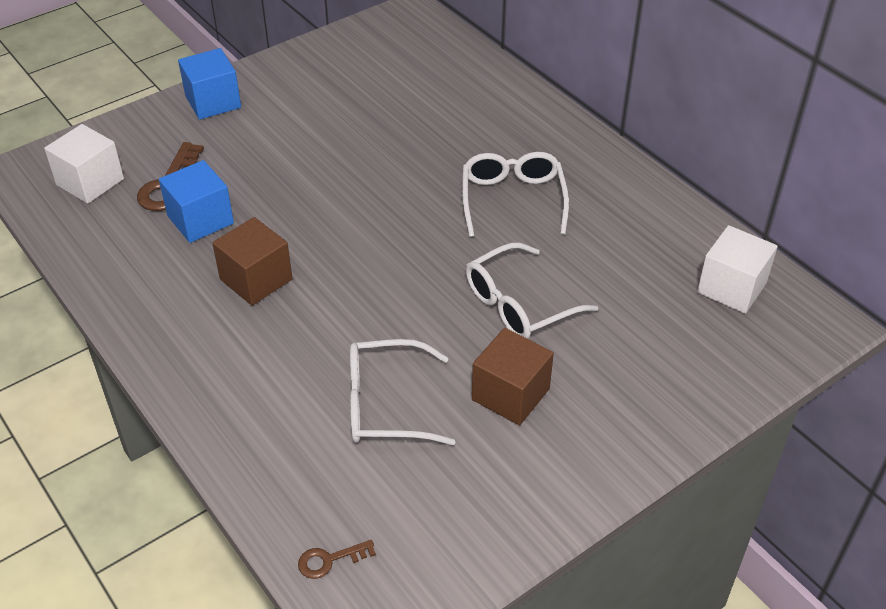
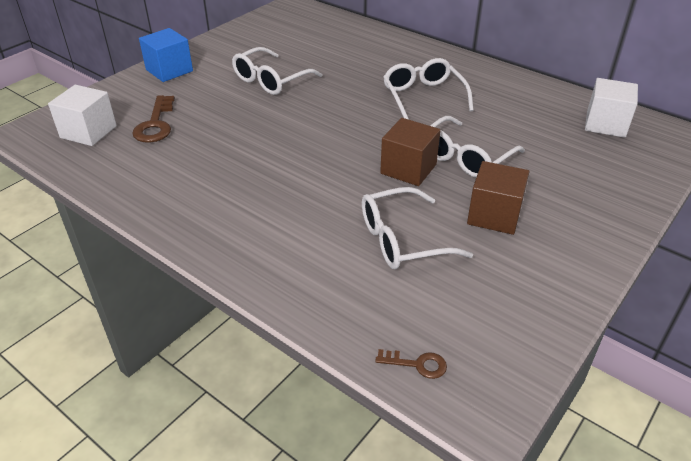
camera: 15 degrees left, 5 degrees down
blue cube [159,160,234,243] -> none
brown cube [212,217,293,306] -> brown cube moved to [380,118,440,186]
brown key [298,540,376,579] -> brown key turned 135 degrees counterclockwise [375,349,447,379]
none -> white glasses [232,47,323,95]

